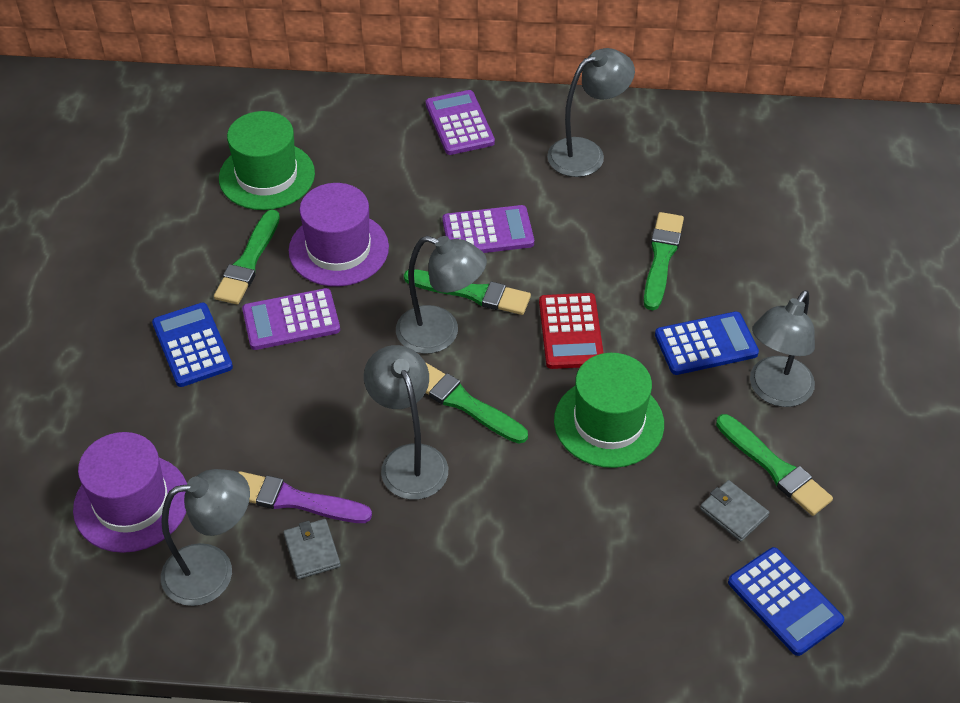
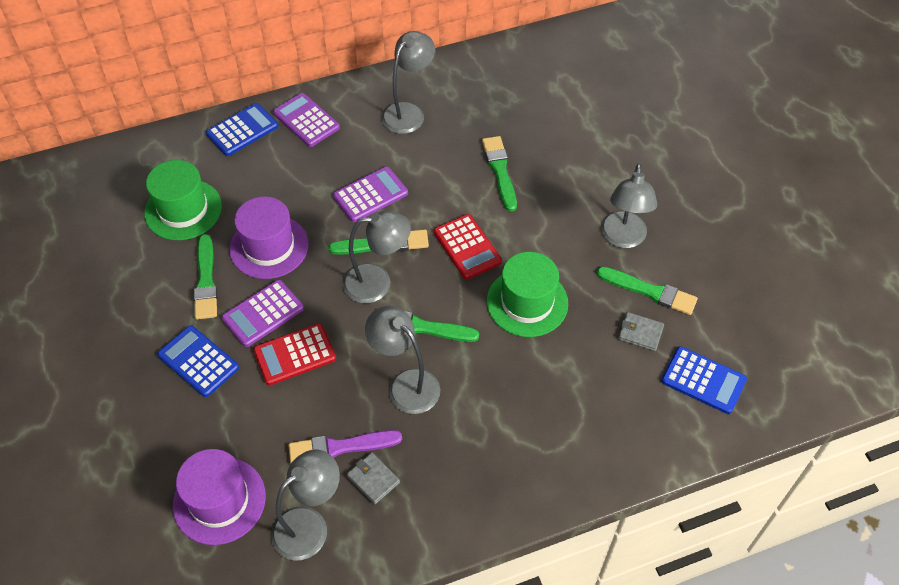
camera: 25 degrees left, 5 degrees up
blue calculator [655,312,759,375] -> blue calculator moved to [206,103,278,156]
none -> red calculator [253,323,336,385]

